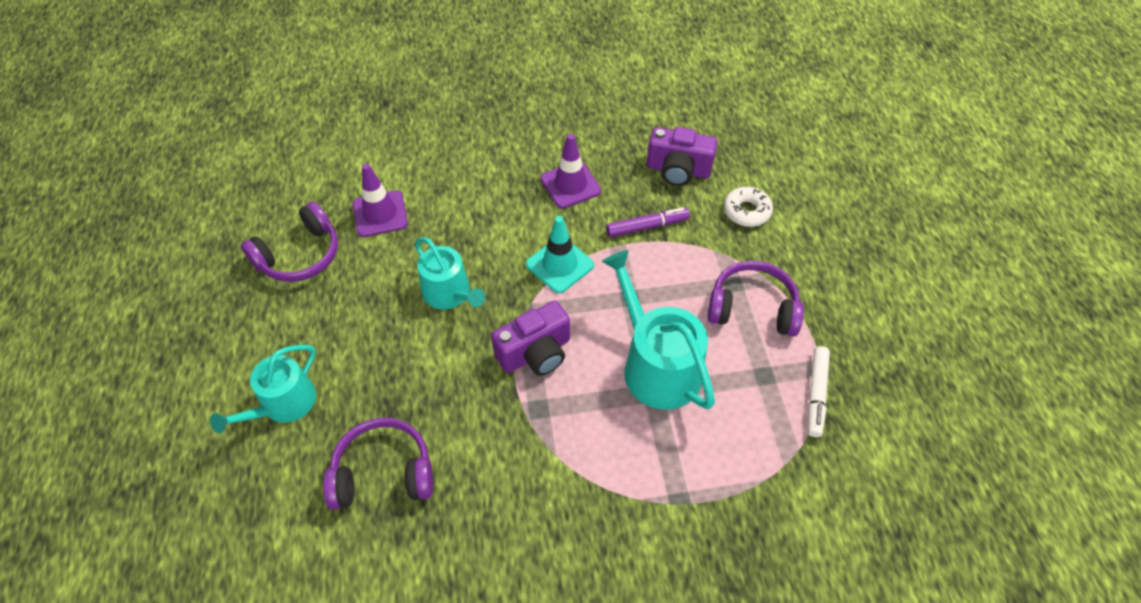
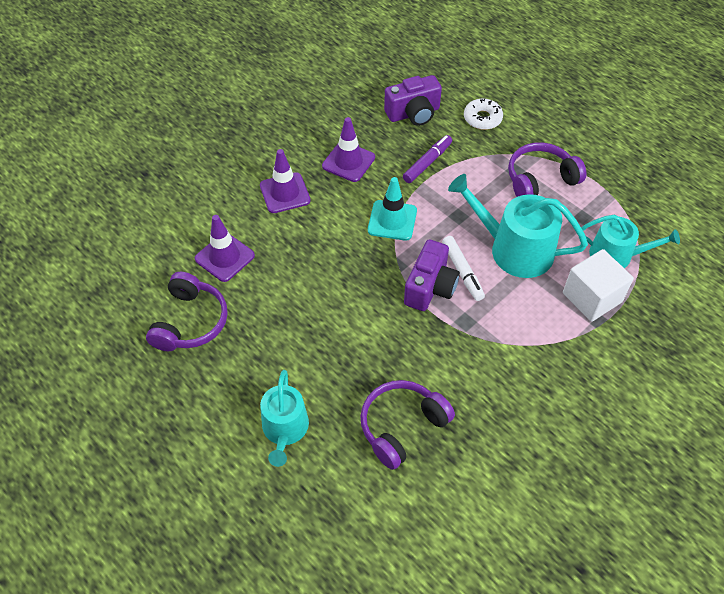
camera: 35 degrees left, 0 degrees up
turquoise watering can [415,237,485,309] -> turquoise watering can moved to [581,215,680,268]
white marker [808,346,830,437] -> white marker moved to [442,236,485,301]
none -> purple traffic cone [260,149,311,213]
none -> white cube [563,249,634,322]

